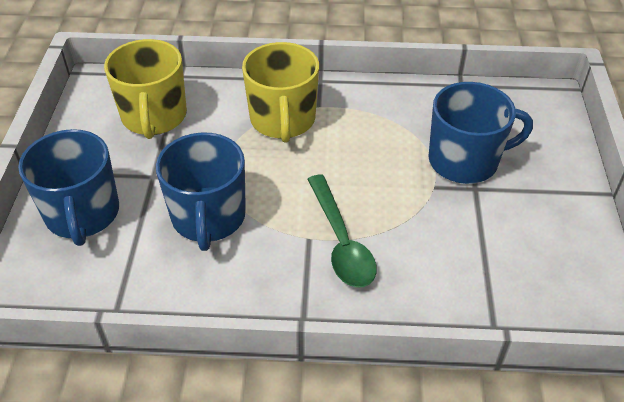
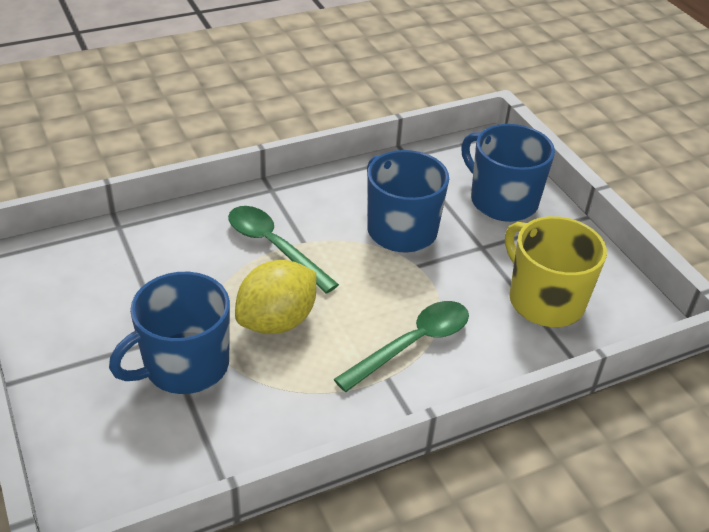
camera: 150 degrees right, 5 degrees down
yellow mug [242,42,319,143] -> green spoon [333,301,469,392]
none -> yellow lemon [235,260,316,334]

